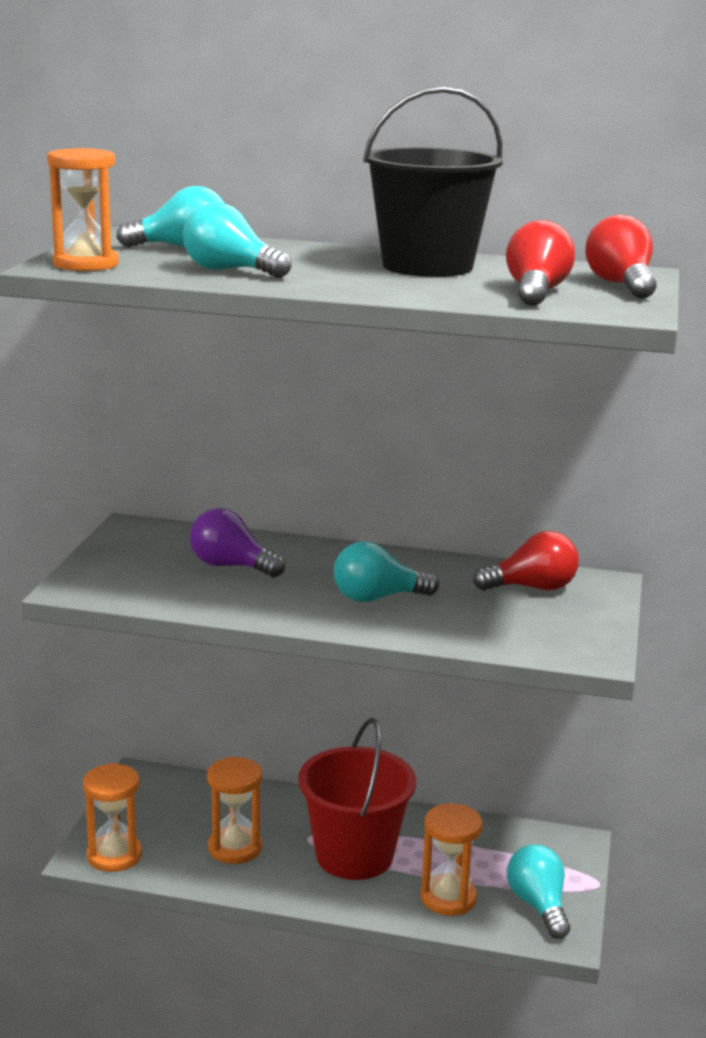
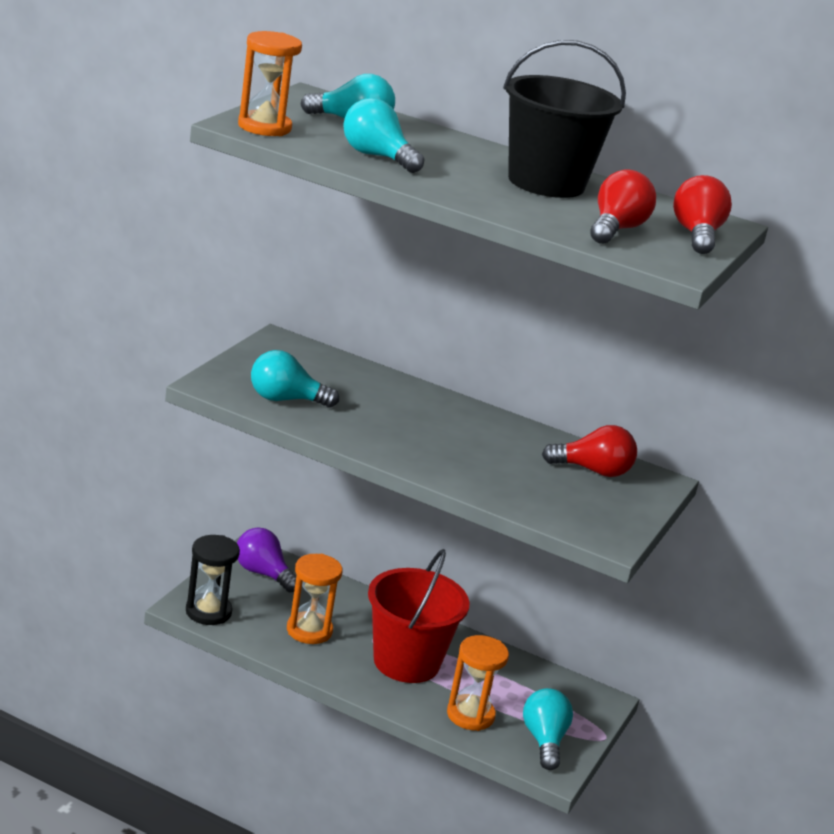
camera: 10 degrees right, 5 degrees up
orange hourglass [83,763,142,872] -> black hourglass [186,535,240,625]
purple light bulb [190,508,285,578] -> purple light bulb moved to [237,528,296,593]
turquoise light bulb [334,541,439,602] -> turquoise light bulb moved to [251,350,339,408]

